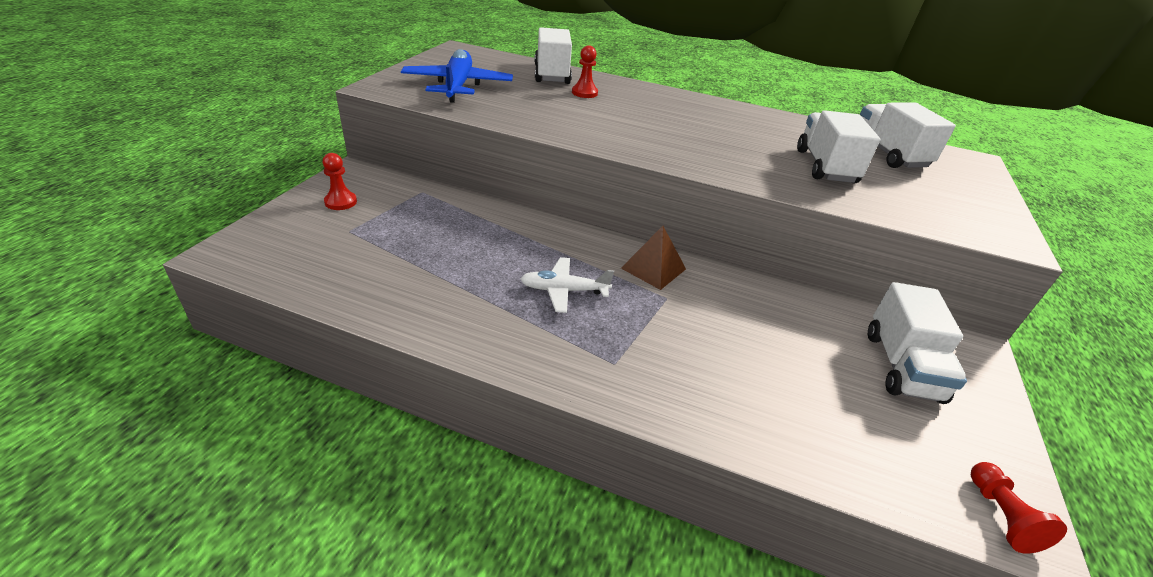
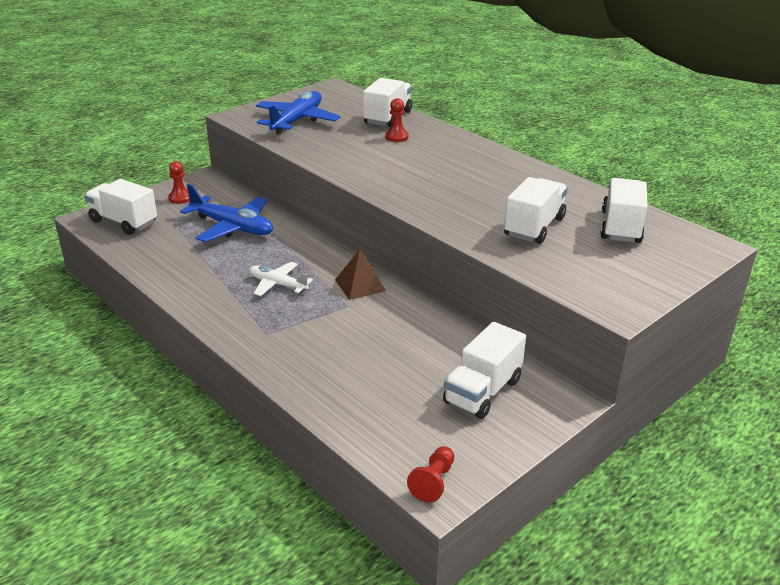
camera: 30 degrees right, 5 degrees down
none -> white truck [84,179,157,235]
none -> blue plane [180,184,273,242]

